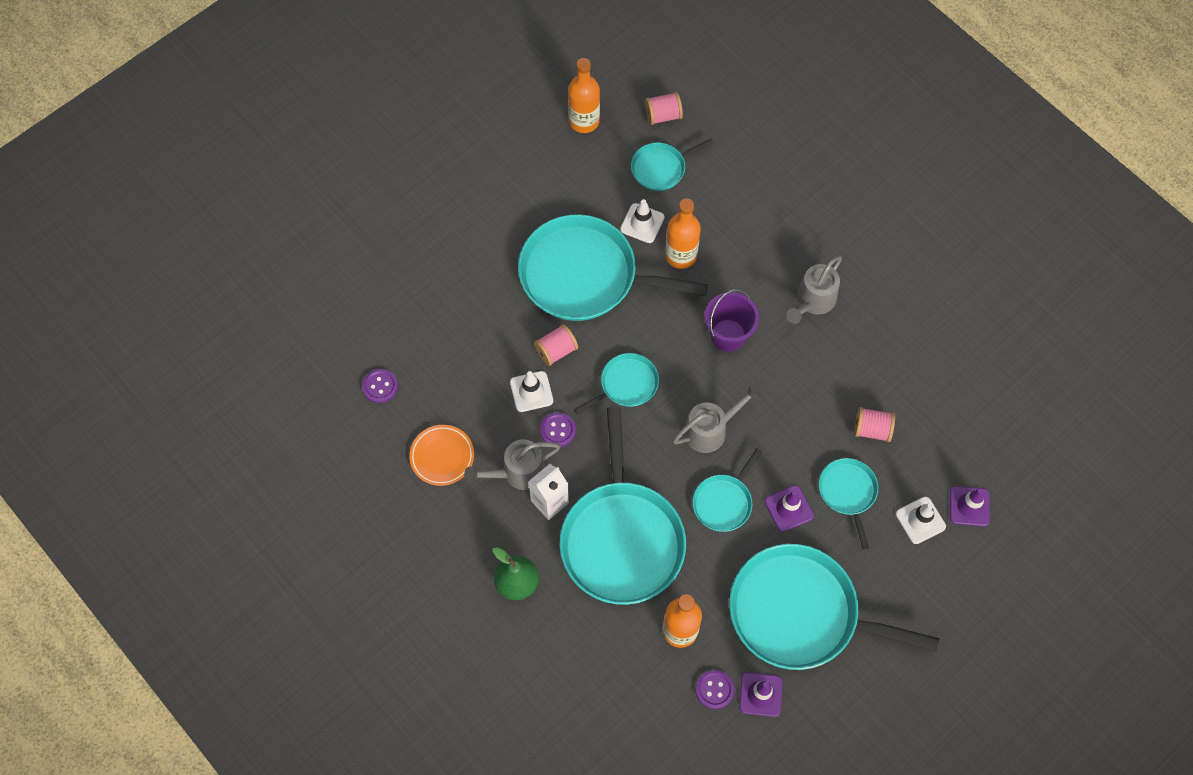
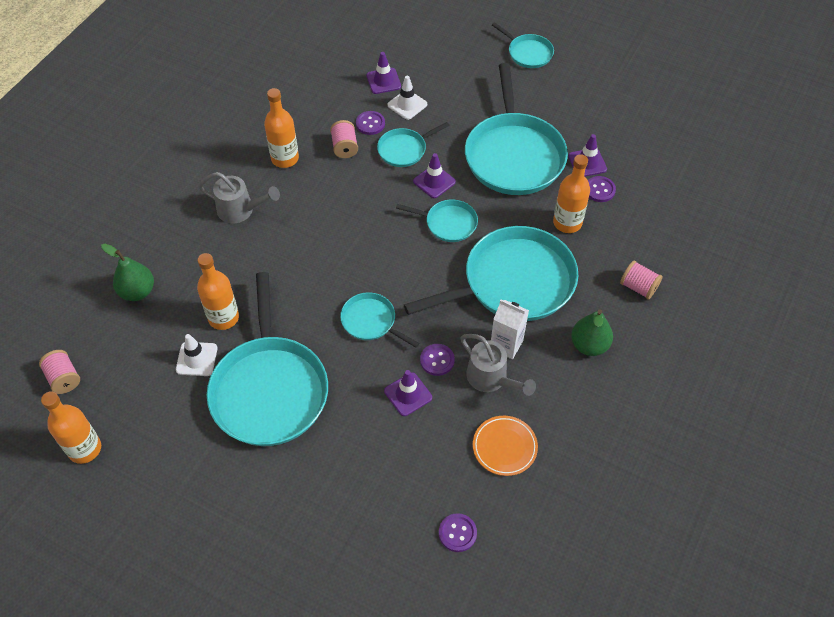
camera: 110 degrees left, 10 degrees down
white traffic cone [510,371,553,412] -> purple traffic cone [384,370,432,416]
pink spool [534,324,578,366] -> pink spool moved to [620,261,663,300]
turquoise pan [631,139,714,191] -> turquoise pan moved to [492,22,554,68]
grey watering can [673,384,761,453] -> none
purple bucket [705,289,759,352] -> none
none -> green pear [101,244,154,301]
none -> orange bottle [264,88,299,168]
none -> purple button [356,111,385,135]

